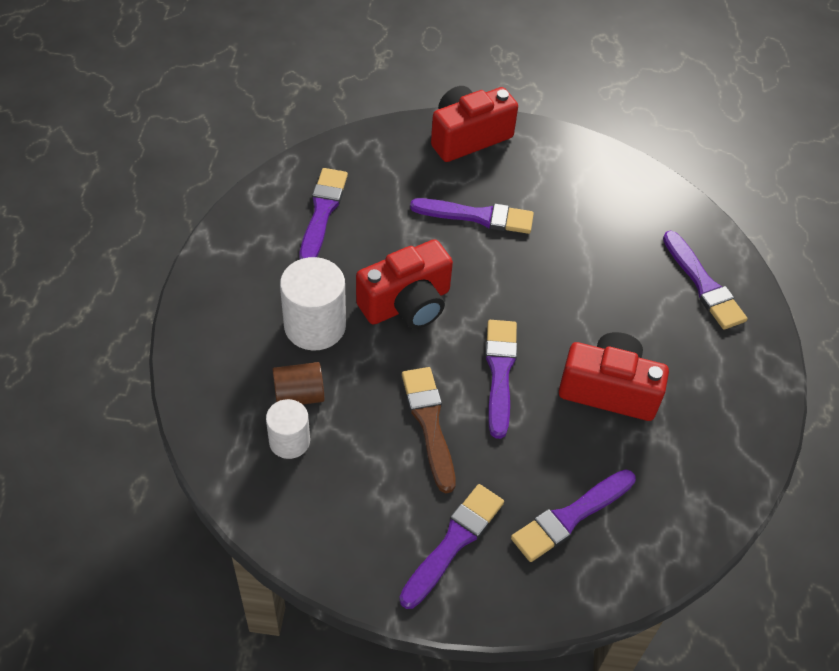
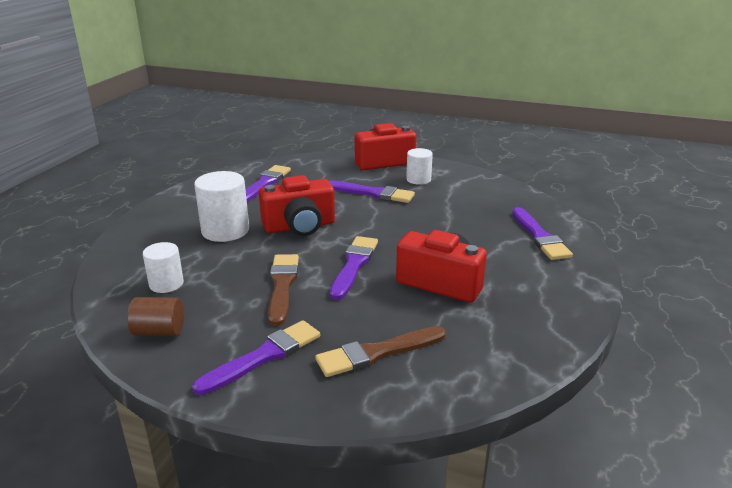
camera: 15 degrees right, 25 degrees down
brown cylinder [272,362,325,405] -> brown cylinder moved to [127,297,184,336]
purple brush [511,469,636,562] -> brown brush [315,326,446,377]
none -> white cylinder [406,148,433,185]

